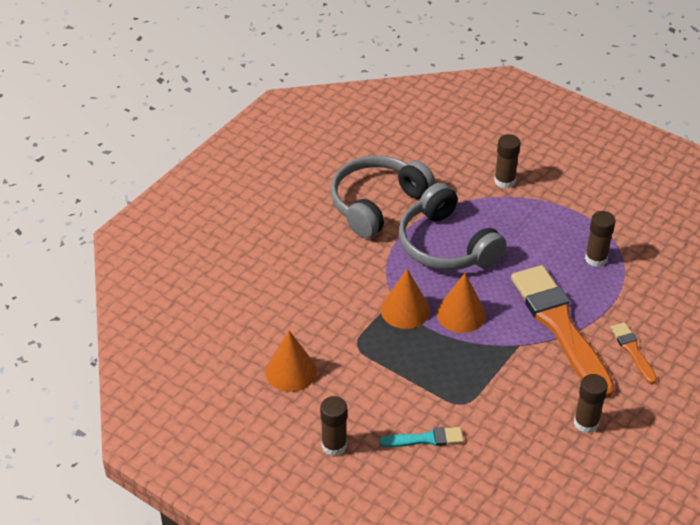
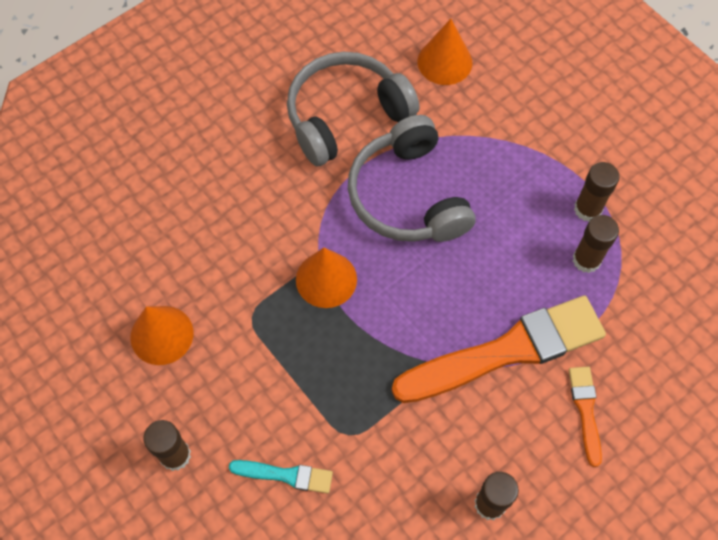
camera: 15 degrees right, 20 degrees up
orange cone [437,273,486,333] -> orange cone moved to [417,19,472,85]
brown glue stick [494,134,521,189] -> brown glue stick moved to [574,162,620,222]
orange brush [511,265,615,399] -> orange brush turned 75 degrees clockwise [392,295,606,403]

